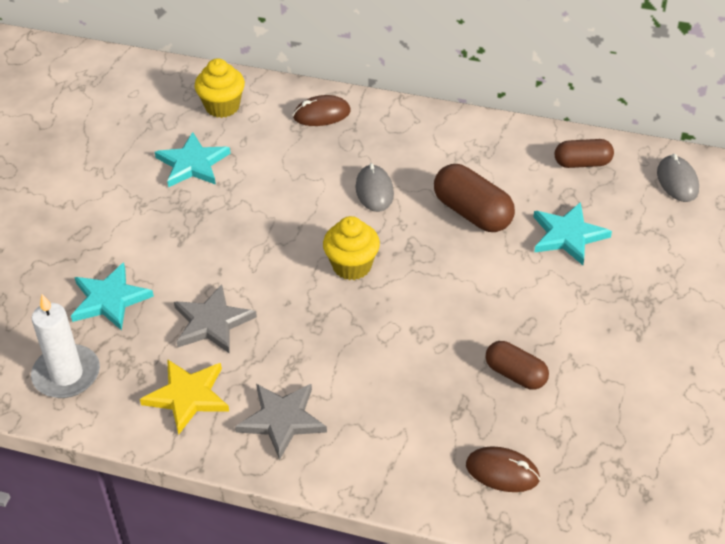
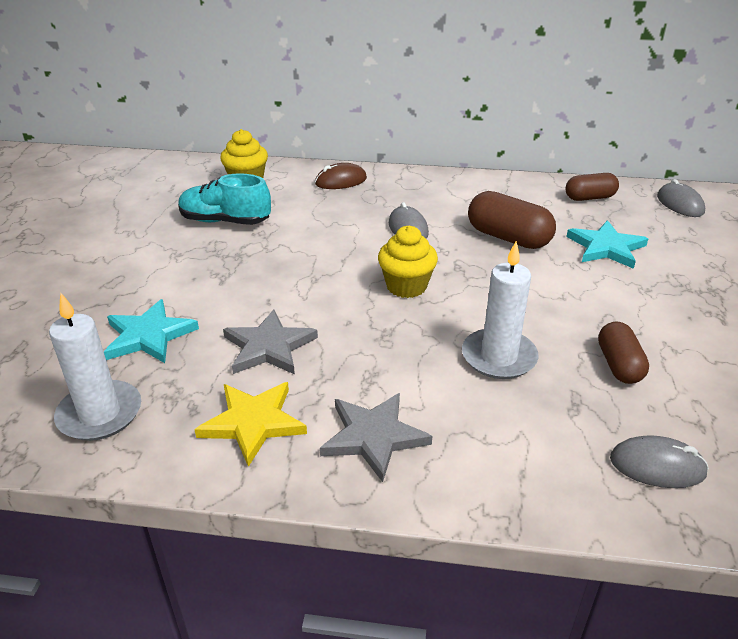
camera: 10 degrees left, 10 degrees down
turquoise star [155,132,231,187] -> turquoise shoe [178,173,271,225]
brown mouse [466,446,540,492] -> grey mouse [610,435,709,488]
brown capsule [485,341,549,389] -> brown capsule turned 60 degrees clockwise [598,321,649,384]
none -> white candle [462,241,539,379]

